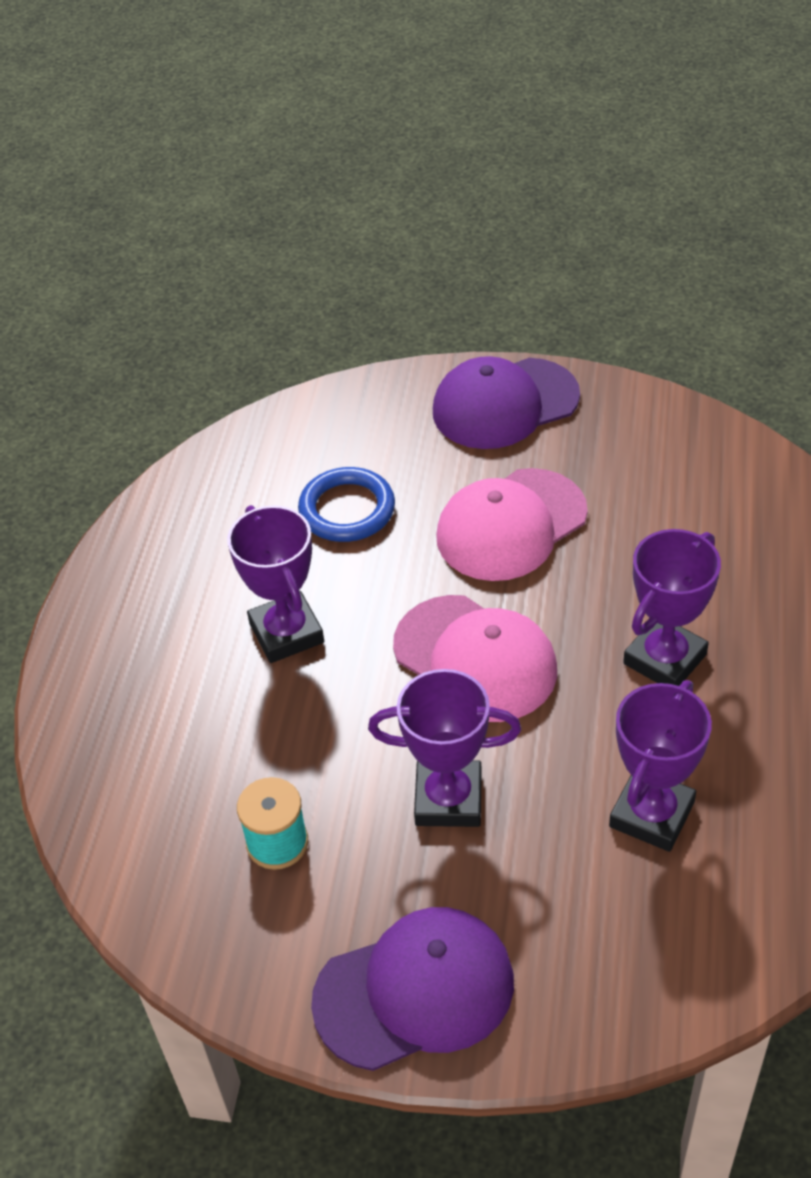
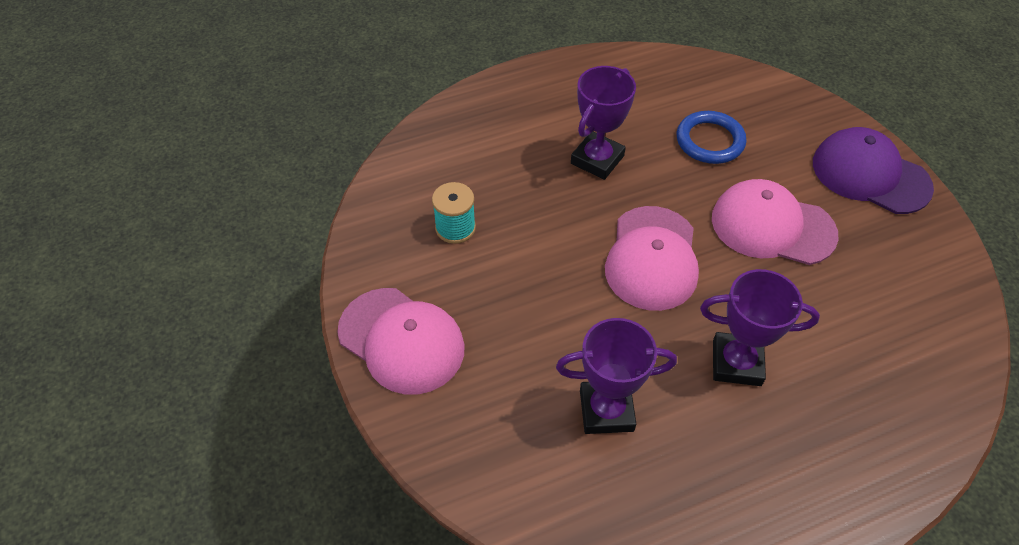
camera: 55 degrees right, 5 degrees up
purple cap [311,907,514,1071] -> pink cap [337,288,465,395]
purple trophy [368,669,521,827] -> none

